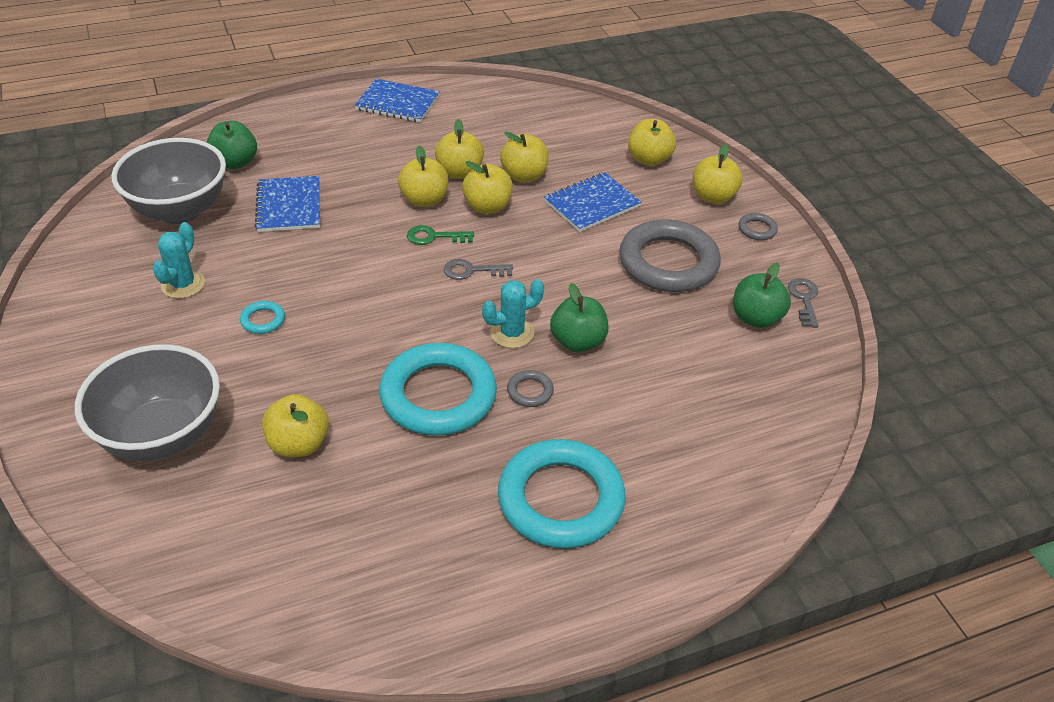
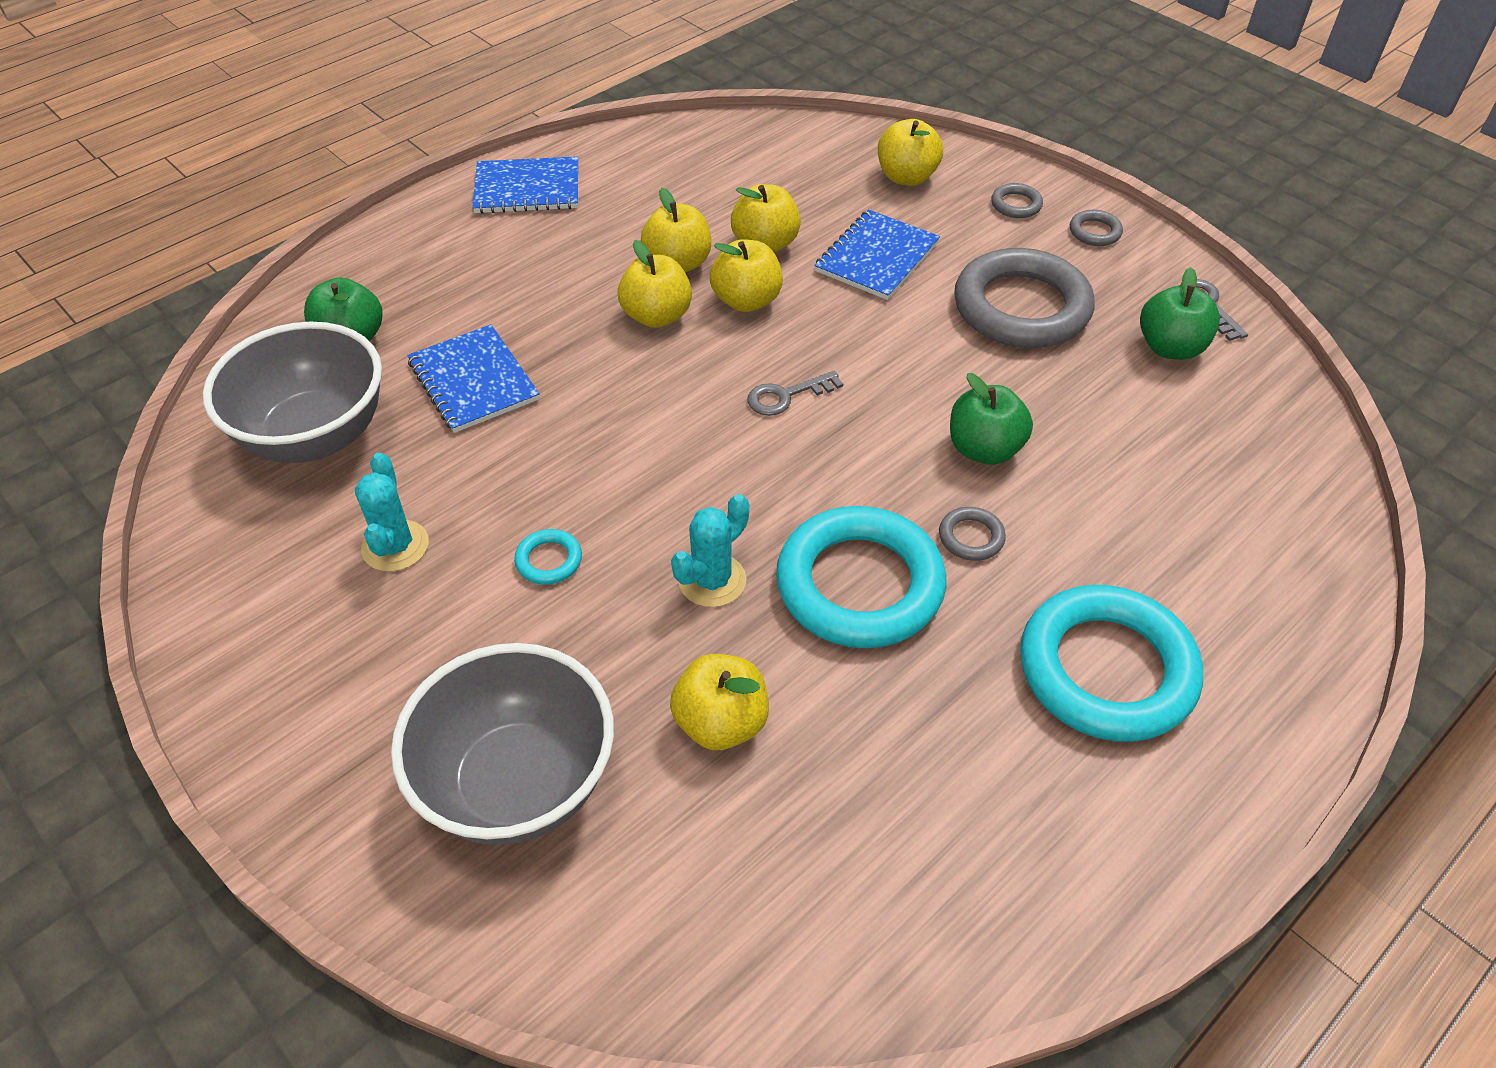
camera: 20 degrees left, 5 degrees up
green key [407,225,474,245] -> none
turquoise cactus [482,279,544,348] -> turquoise cactus moved to [671,494,749,607]
yellow apple [693,144,743,204] -> grey ring [991,183,1043,218]

